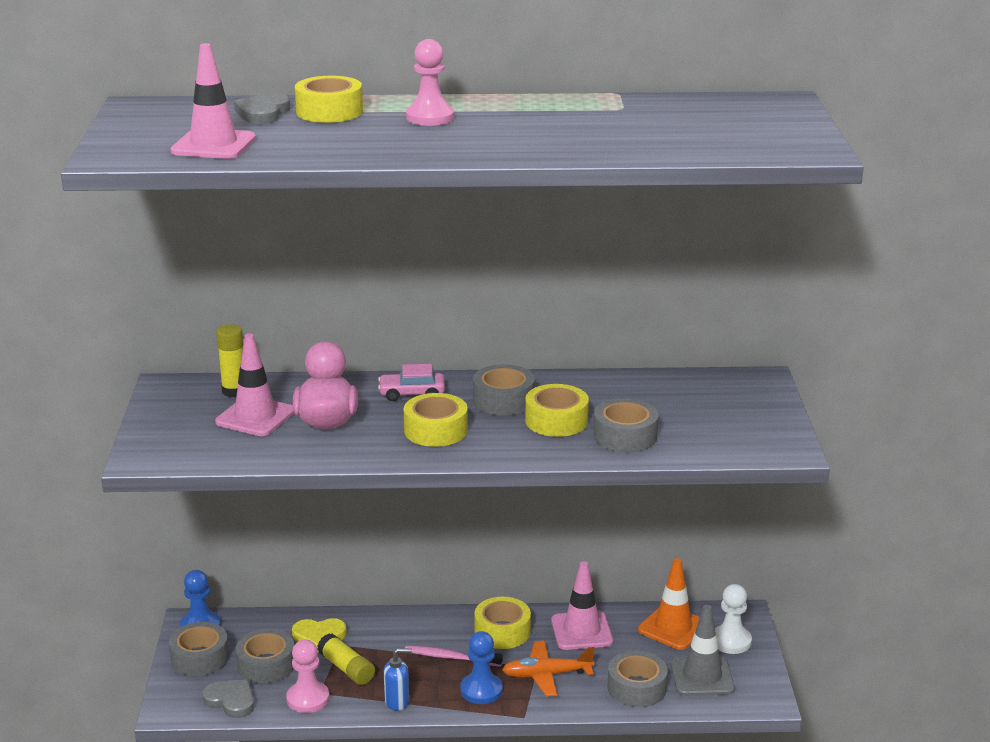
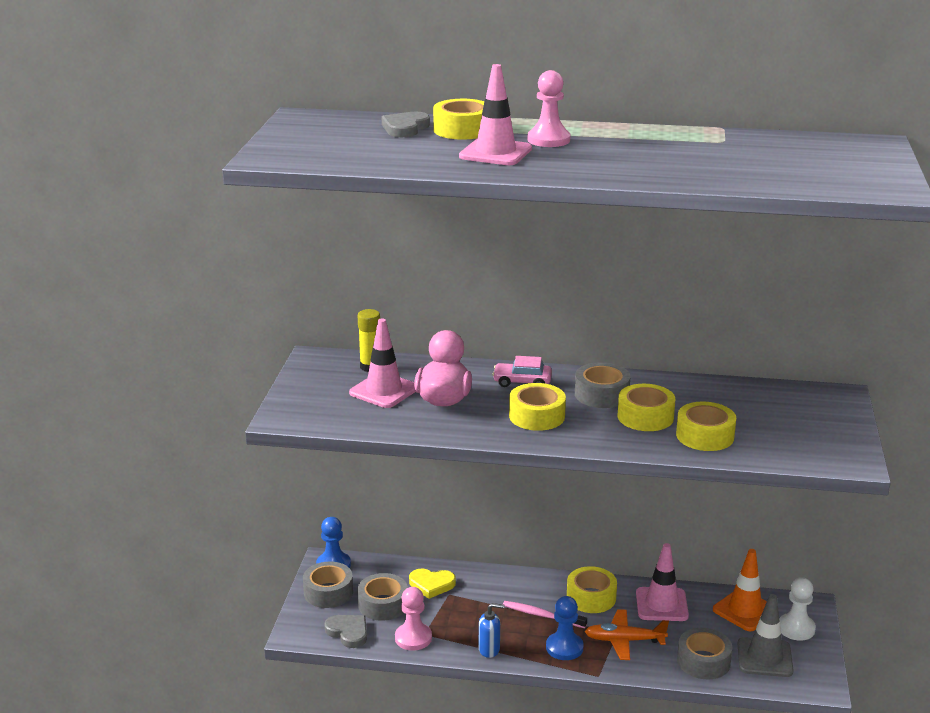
camera: 10 degrees right, 0 degrees up
pink traffic cone [170,43,256,159] -> pink traffic cone moved to [459,64,532,165]
yellow glue stick [317,633,375,685] -> none
grey tape [593,398,658,452] -> yellow tape [676,402,736,451]

